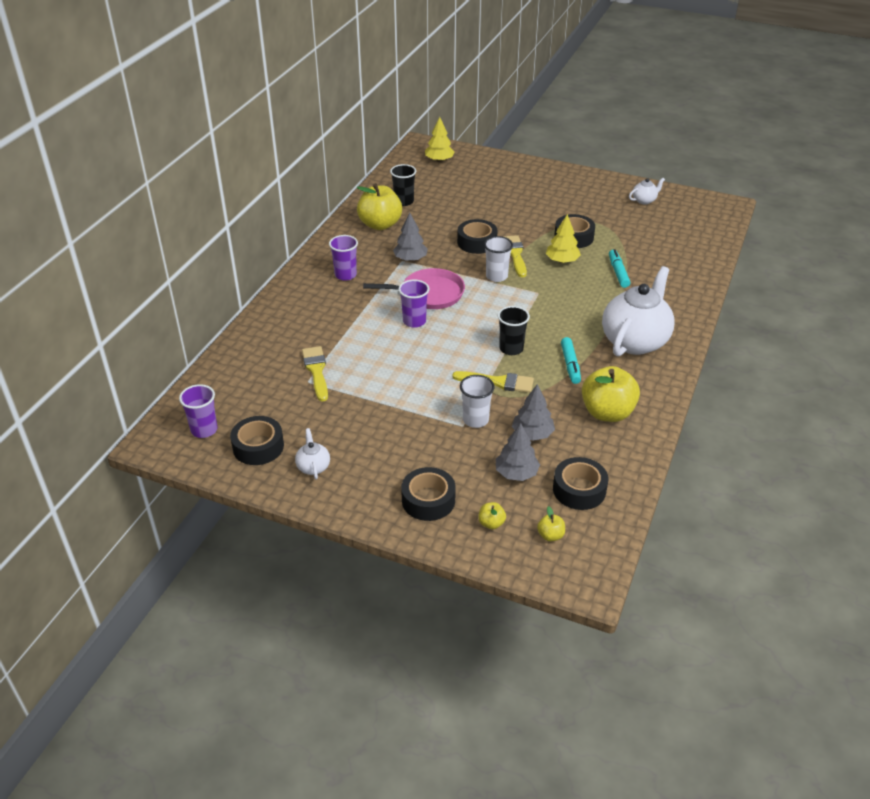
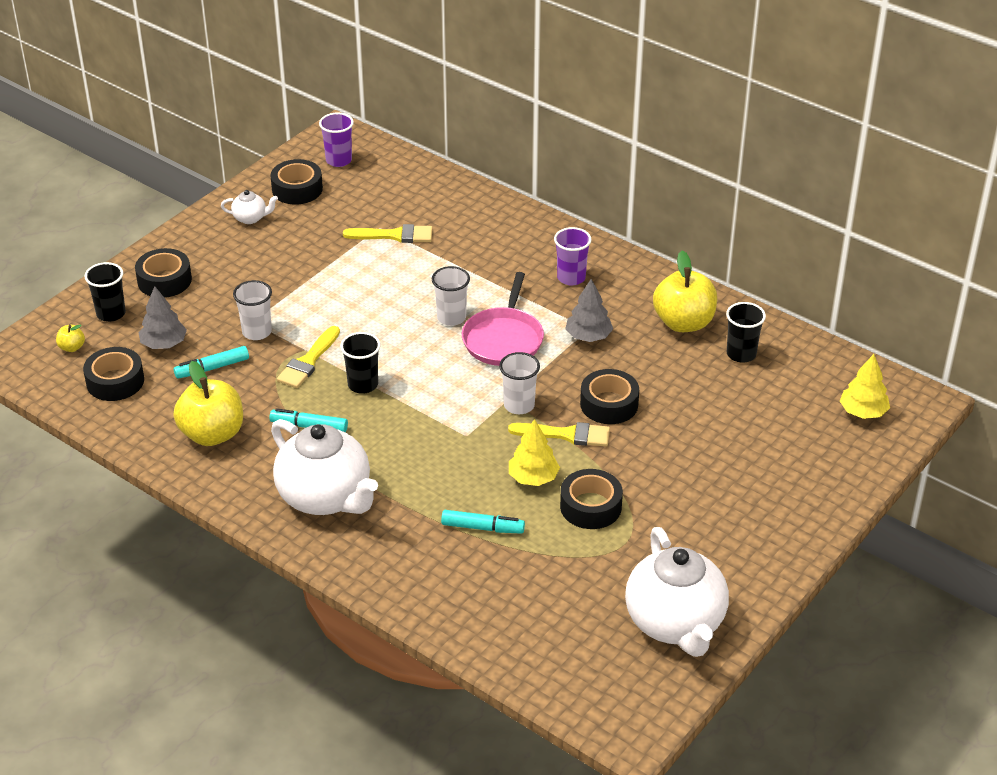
camera: 105 degrees right, 0 degrees up
purple cup [398,279,429,328] -> white cup [432,266,470,326]
yellow apple [478,502,506,529] -> black cup [84,262,126,322]
grey tree [512,384,555,441] -> turquoise marker [174,346,249,379]
white teapot [629,178,665,205] -> white teapot [625,527,729,657], size x2.33

